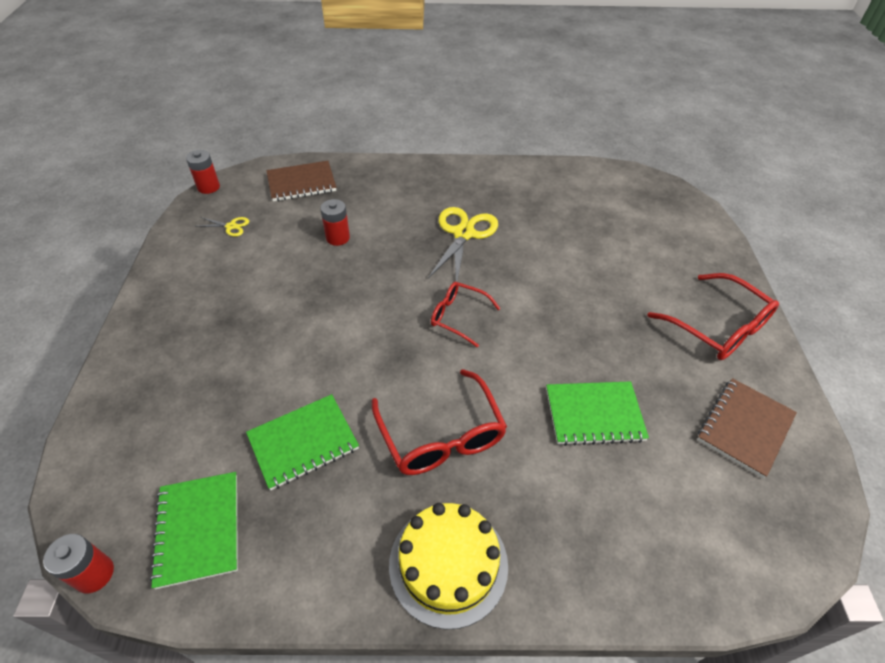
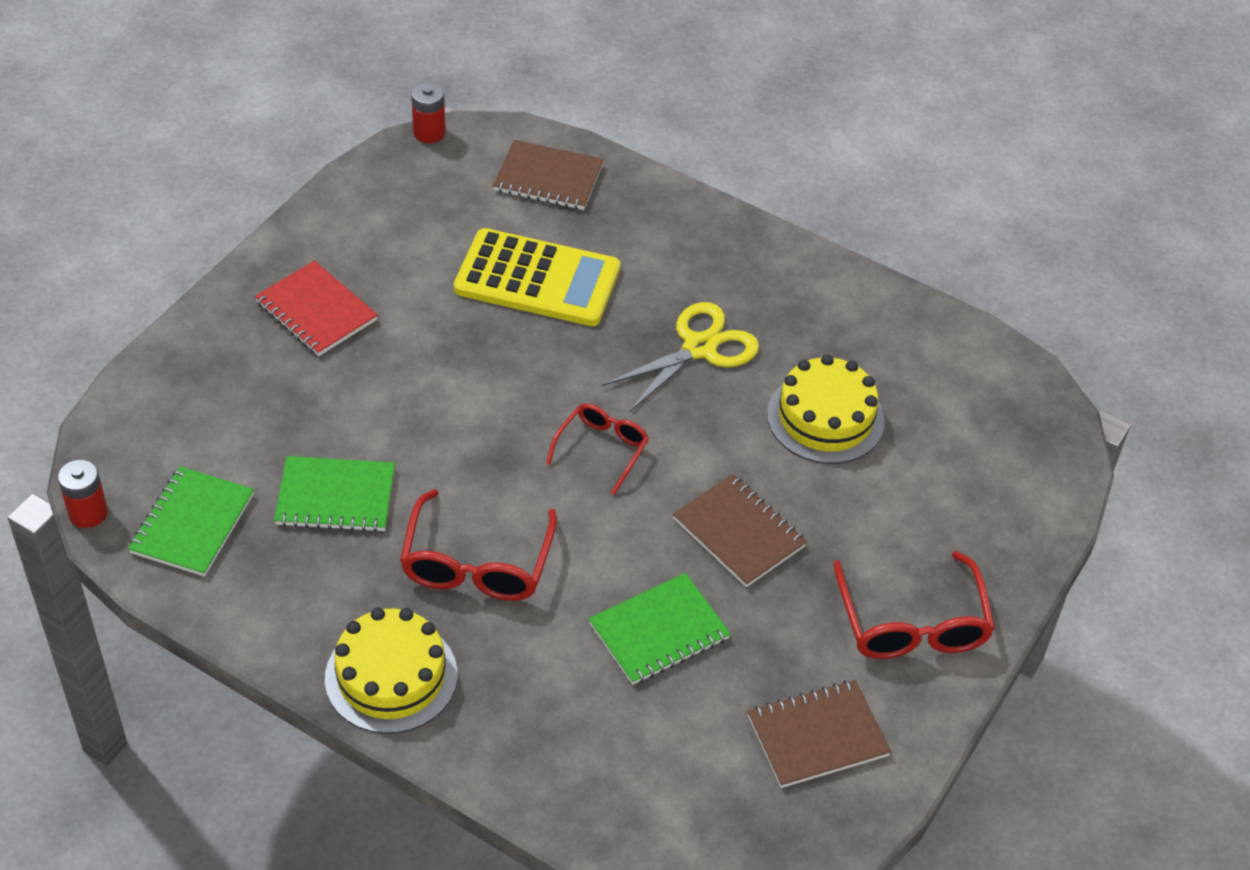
camera: 30 degrees right, 0 degrees up
yellow scissors [199,217,250,237] -> none
red battery [320,199,350,246] -> yellow calculator [454,228,620,326]
red glasses [431,282,501,348] -> red glasses turned 60 degrees clockwise [546,403,649,495]
green notebook [546,381,649,446] -> green notebook turned 60 degrees counterclockwise [589,573,731,685]
none -> red notebook [255,260,378,356]
none -> brown notebook [673,474,807,587]
none -> yellow cake [767,354,885,464]

